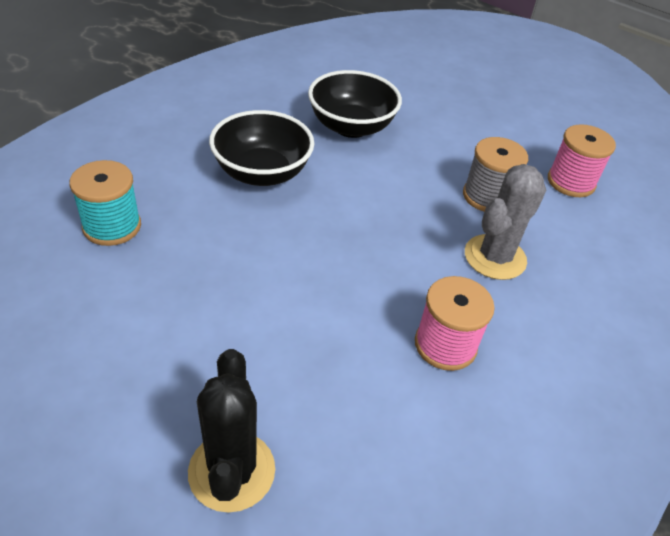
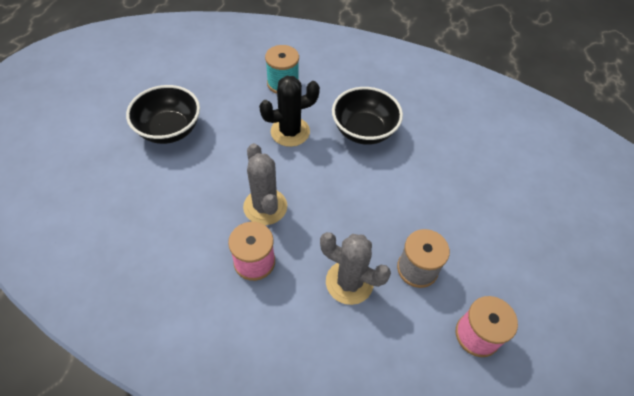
camera: 75 degrees right, 10 degrees up
black cactus [188,349,275,513] -> black cactus moved to [259,76,320,147]
black bowl [308,70,402,138] -> black bowl moved to [126,85,200,144]
none -> grey cactus [243,143,287,225]

